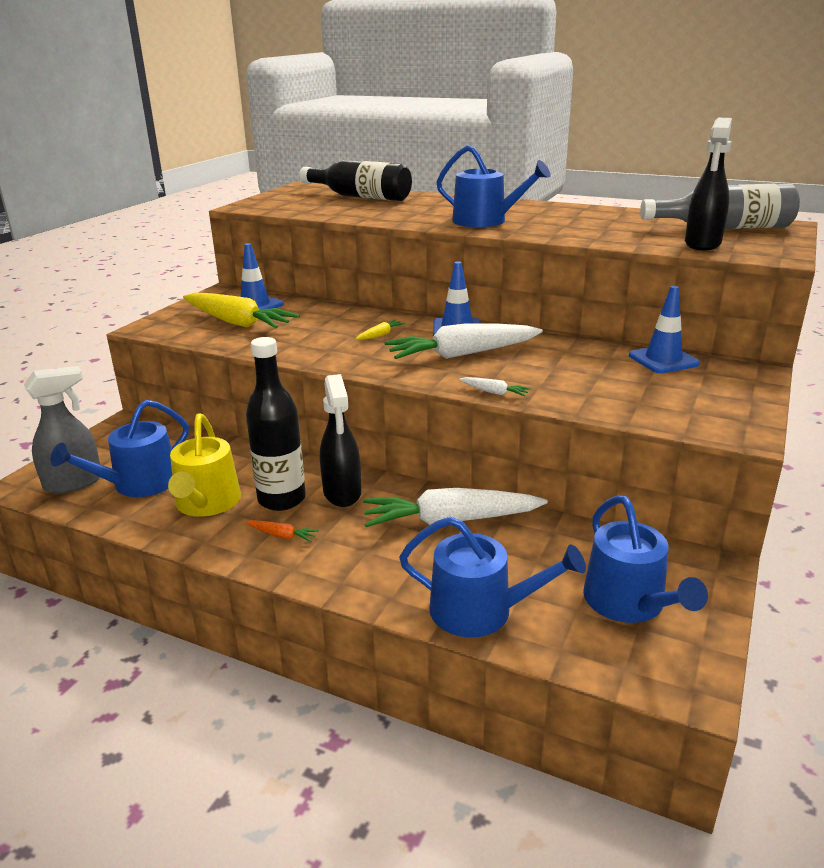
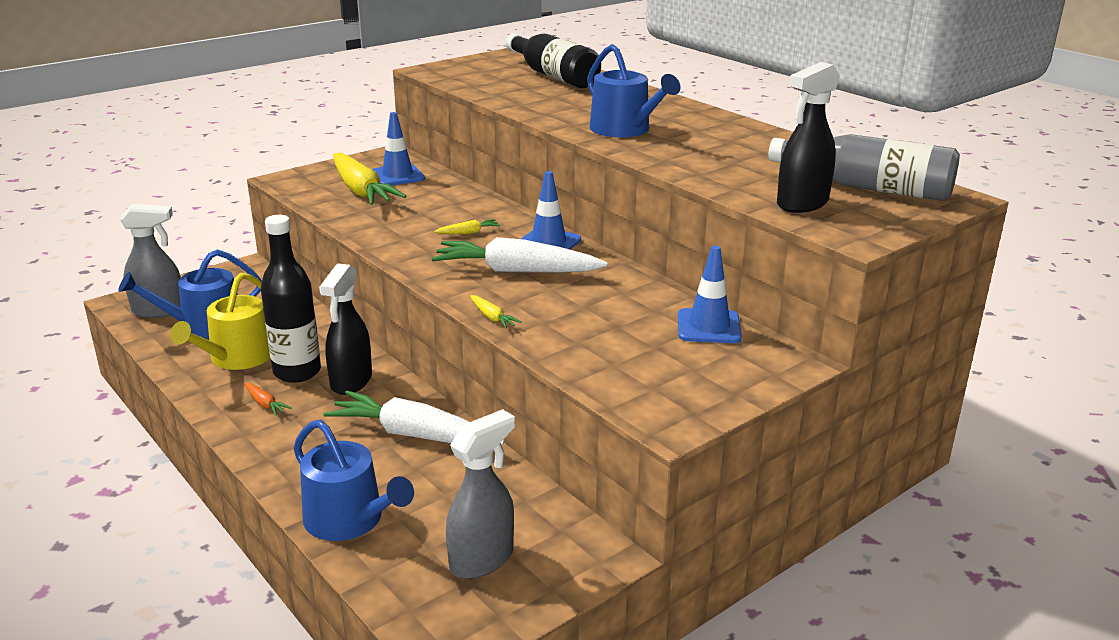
camera: 25 degrees right, 0 degrees up
white carrot [459,377,531,397] -> yellow carrot [470,295,522,329]
blue watering can [583,496,708,623] -> grey spray bottle [446,409,515,579]

